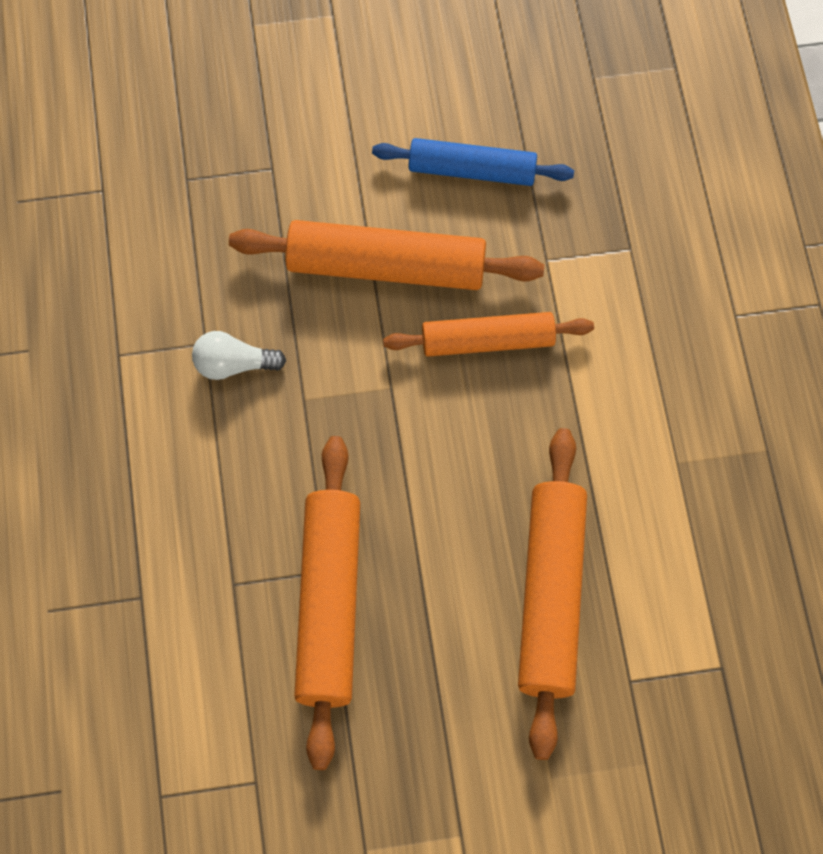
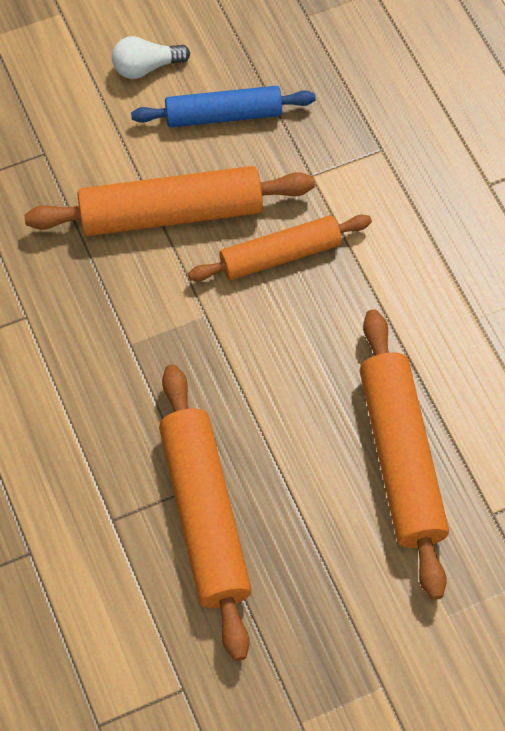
camera: 15 degrees left, 5 degrees down
white light bulb [192,331,286,380] -> white light bulb moved to [112,36,190,79]

